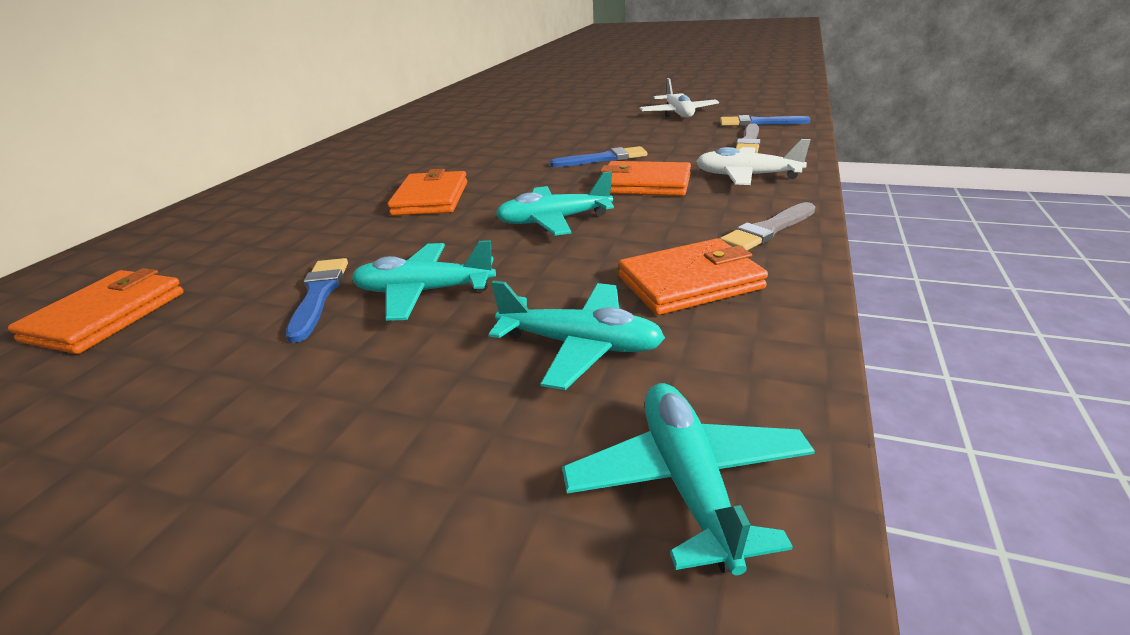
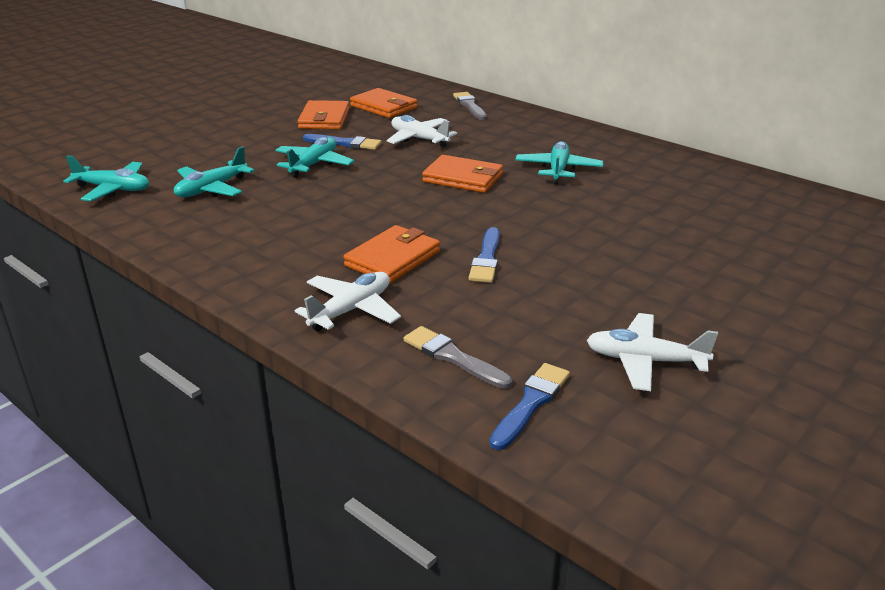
camera: 110 degrees right, 0 degrees up
turquoise plane [495,171,614,236] -> turquoise plane moved to [515,141,603,184]
orange wallet [618,238,768,315] -> orange wallet moved to [298,100,349,129]
grey brush [720,202,815,250] -> grey brush moved to [453,92,487,120]
none -> white plane [387,115,457,148]

